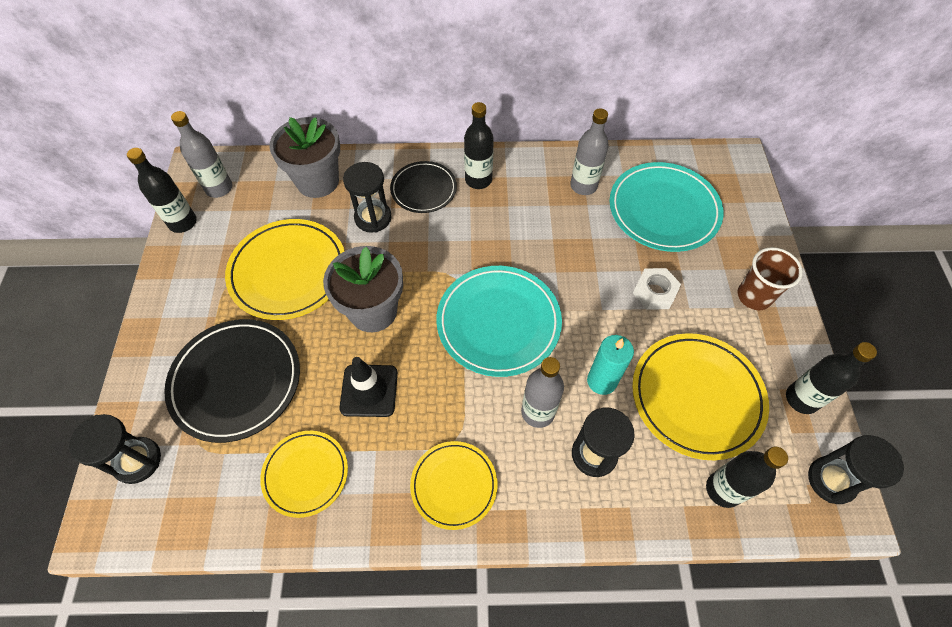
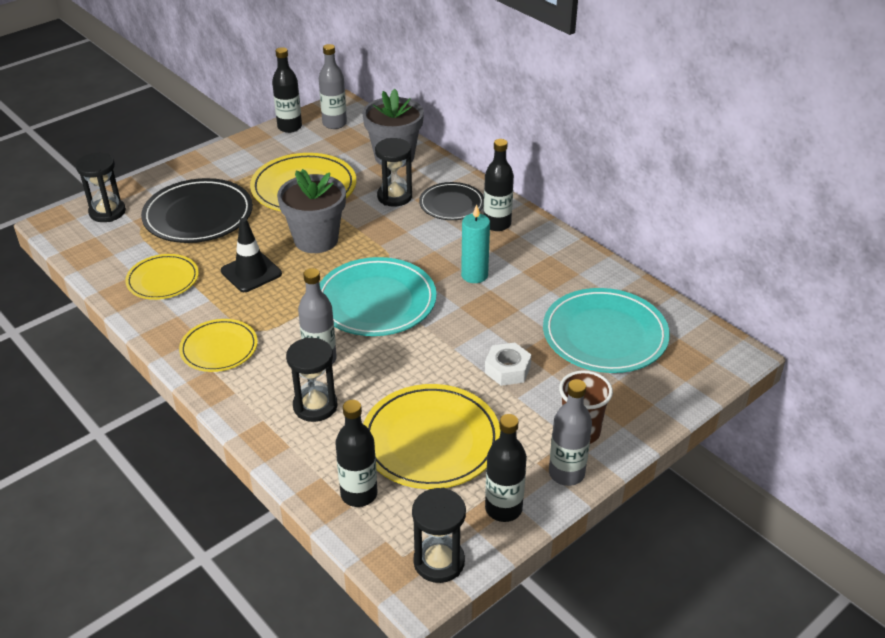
camera: 50 degrees right, 20 degrees down
grey bottle [570,109,609,195] -> grey bottle moved to [549,379,592,486]
turquoise candle [587,335,634,395] -> turquoise candle moved to [461,204,490,283]

